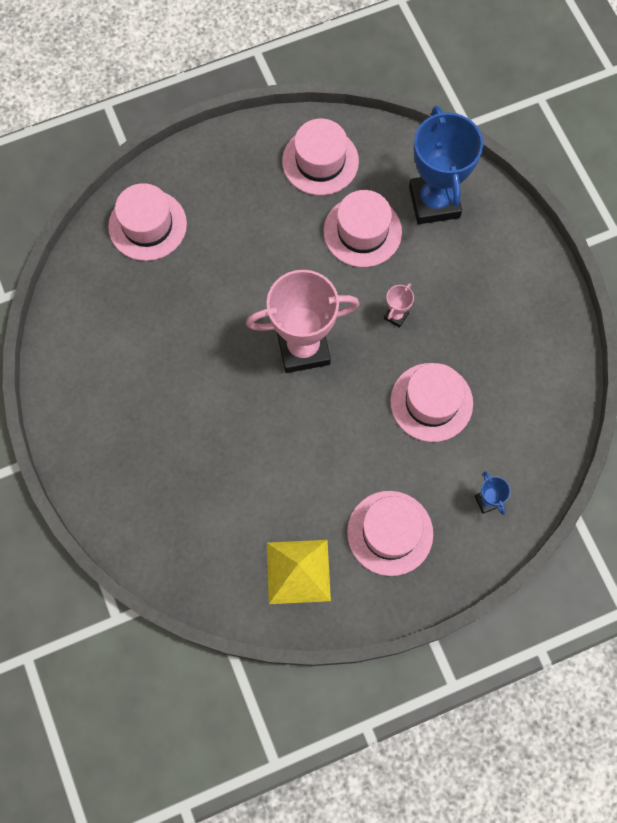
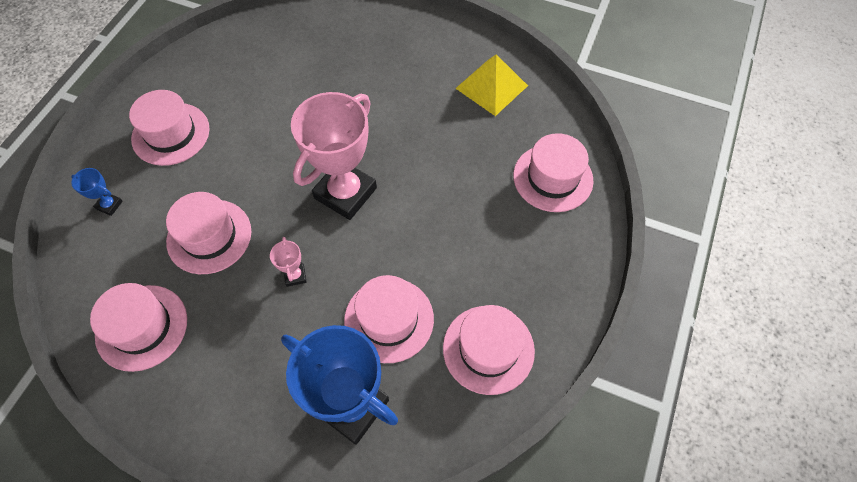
camera: 135 degrees right, 10 degrees down
yellow pyramid [267,540,331,604] -> yellow pyramid moved to [455,54,528,116]
none -> pink hat [90,283,187,372]

